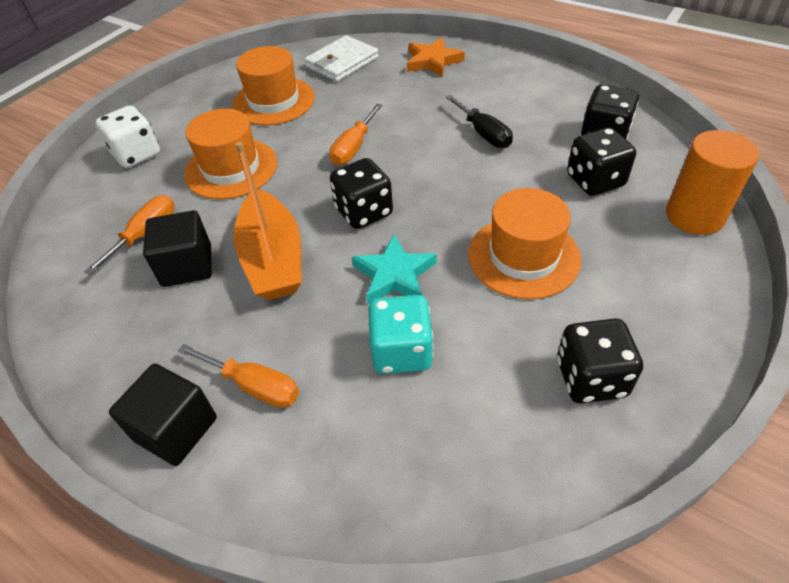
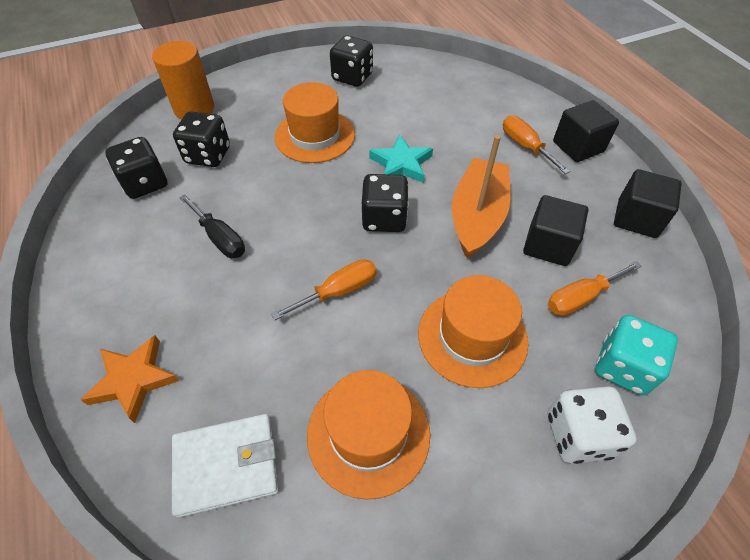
camera: 150 degrees left, 5 degrees up
turquoise dice [368,295,433,374] -> turquoise dice moved to [595,315,678,395]
black screwdriver [446,95,513,148] -> black screwdriver turned 135 degrees clockwise [179,194,245,258]
none -> black cube [614,169,682,238]

